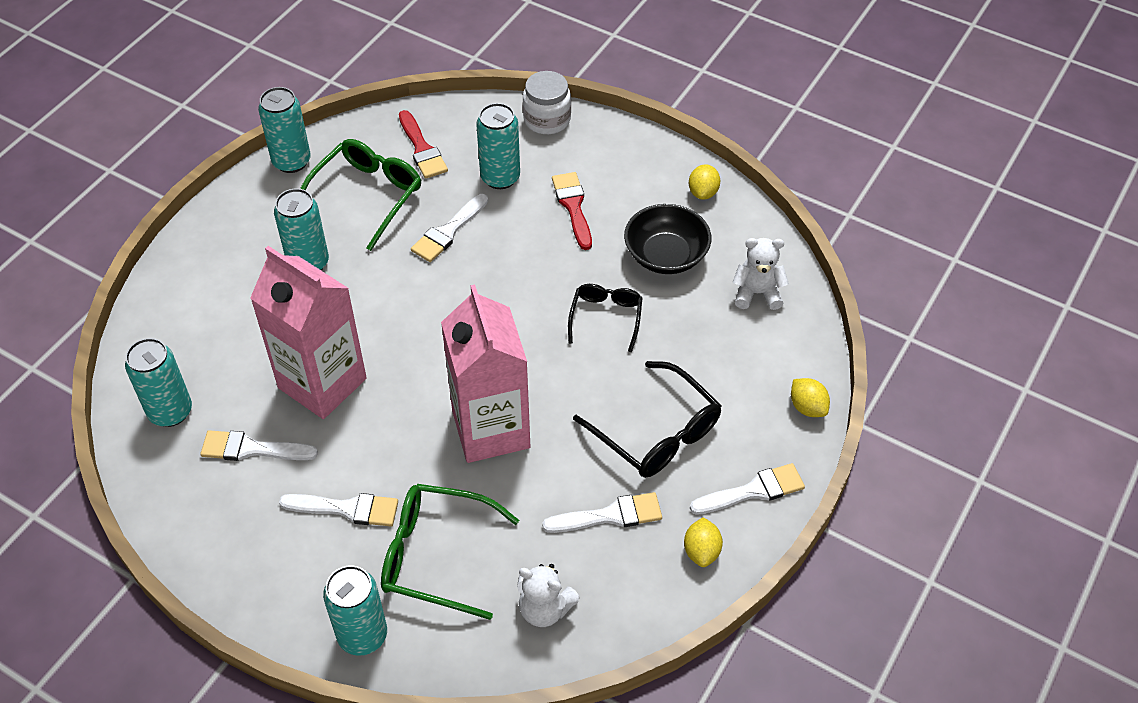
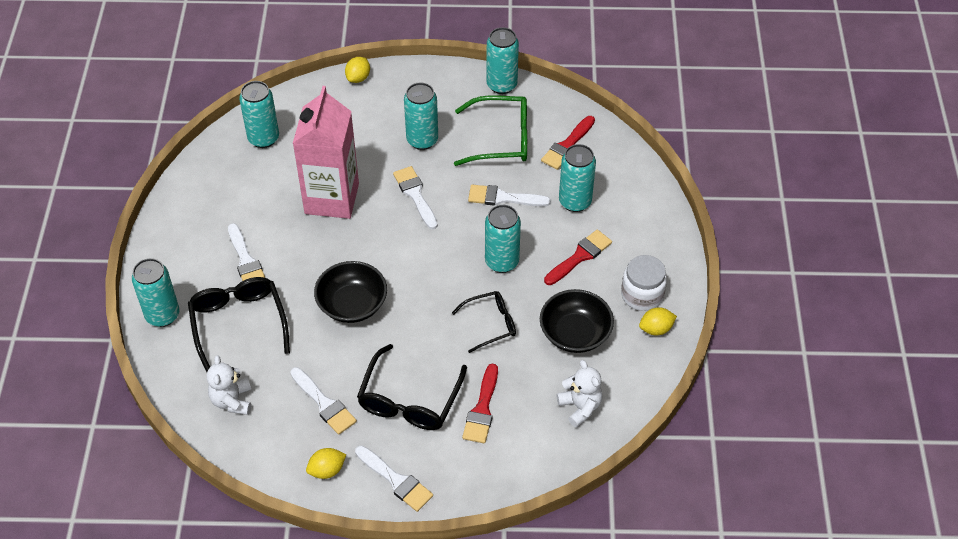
camera: 60 degrees right, 0 degrees up
white brush [200,430,318,461] -> white brush moved to [393,166,438,229]
green glasses [381,484,519,620] -> black glasses [188,277,290,372]
pink carton [441,284,530,463] -> black bowl [314,261,387,323]
white jar [523,71,571,134] -> white jar moved to [621,255,667,311]
yellow lemon [791,378,830,417] -> yellow lemon moved to [345,57,370,83]
none -> red brush [462,364,498,443]
none -> turquoise can [485,205,521,273]

